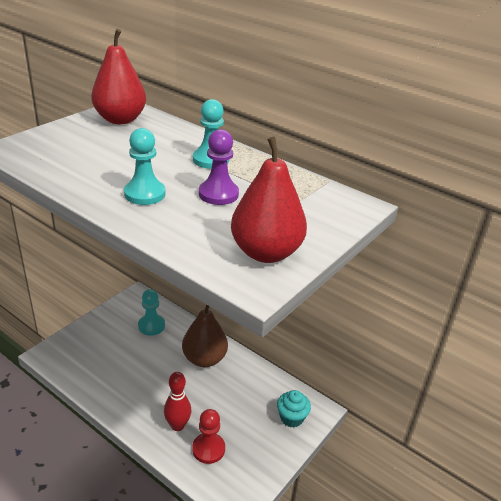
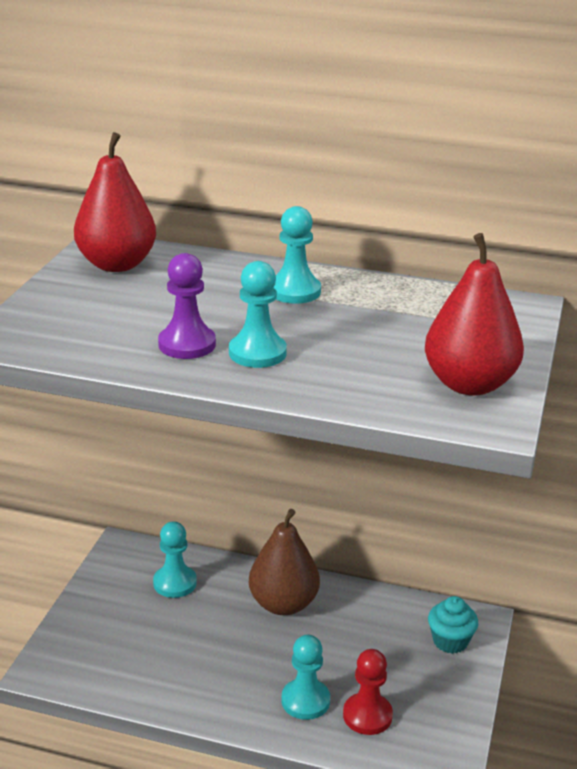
camera: 20 degrees left, 5 degrees down
red bowling pin [164,372,191,431] -> turquoise pawn [281,635,330,720]
purple pawn [199,129,239,205] -> purple pawn moved to [158,253,216,359]

